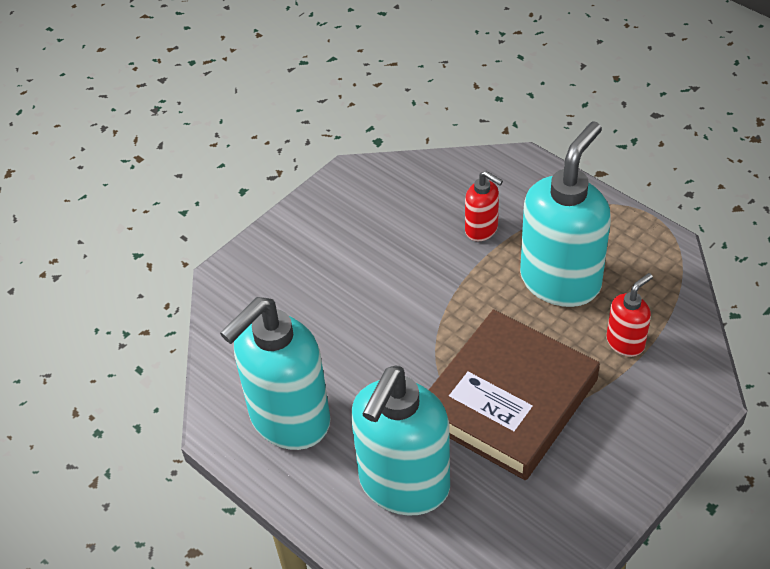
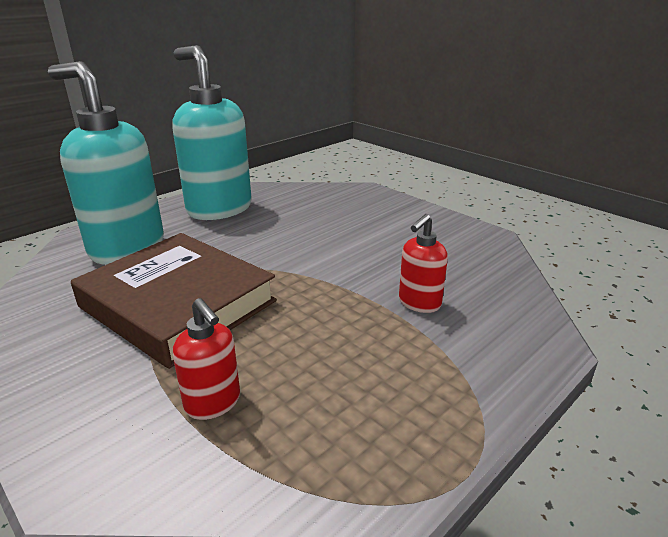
camera: 90 degrees right, 20 degrees down
turquoise soap dispenser [520,121,611,307] -> none

